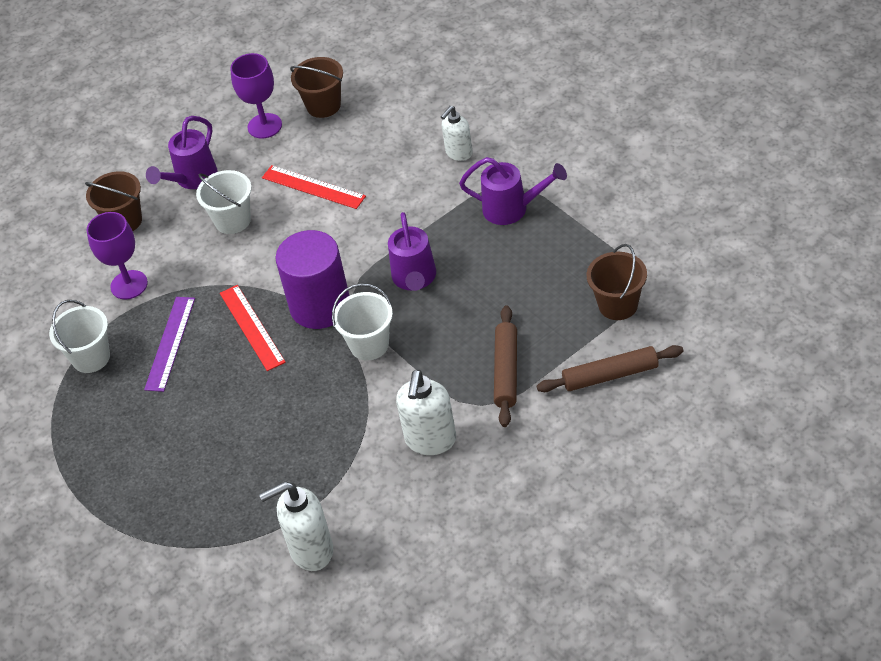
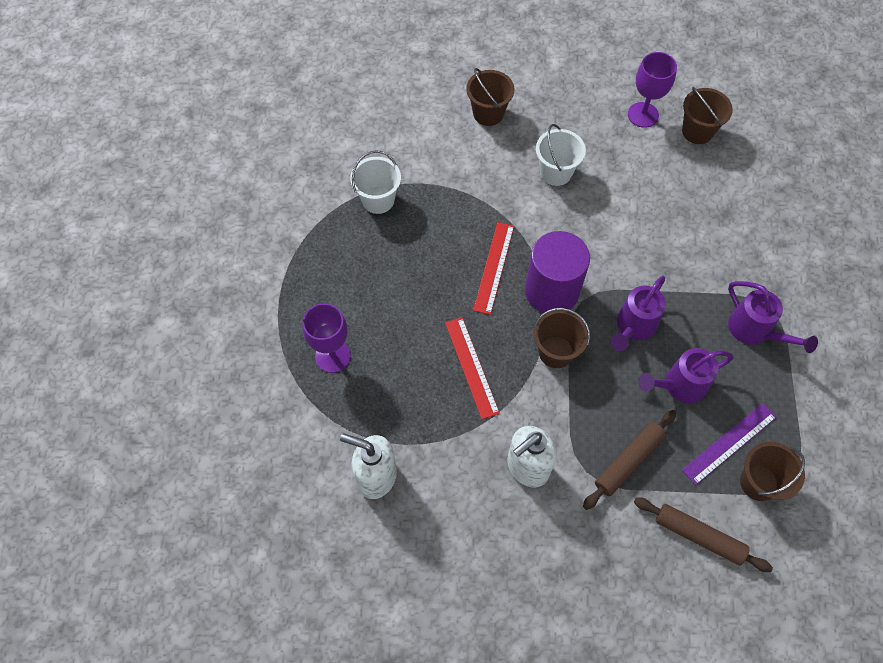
camera: 35 degrees right, 15 degrees up
purple goblet [86,212,148,299] -> purple goblet moved to [303,303,351,373]
purple ruler [144,297,195,392] -> purple ruler moved to [682,403,777,485]
purple watering can [146,116,217,189] -> purple watering can moved to [638,348,734,403]
red ruler [262,165,366,209] -> red ruler moved to [445,317,500,419]
white bucket [332,283,393,361] -> brown bucket [534,308,590,368]
white soap dispenser [441,106,473,161] -> none

